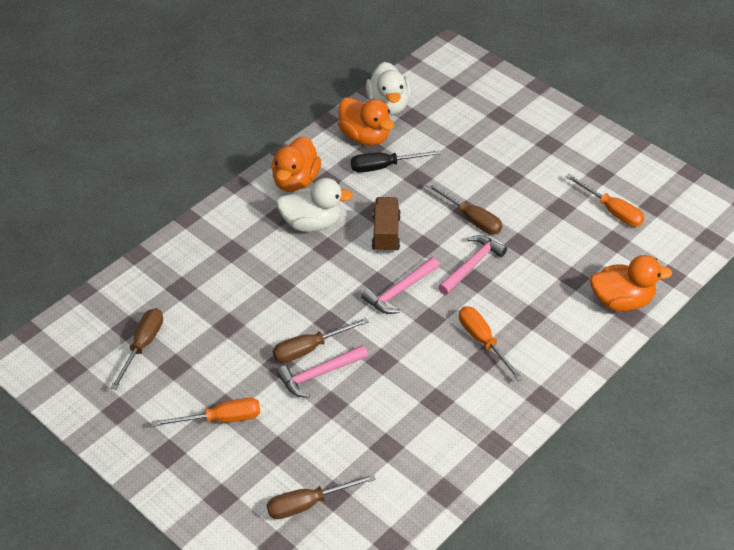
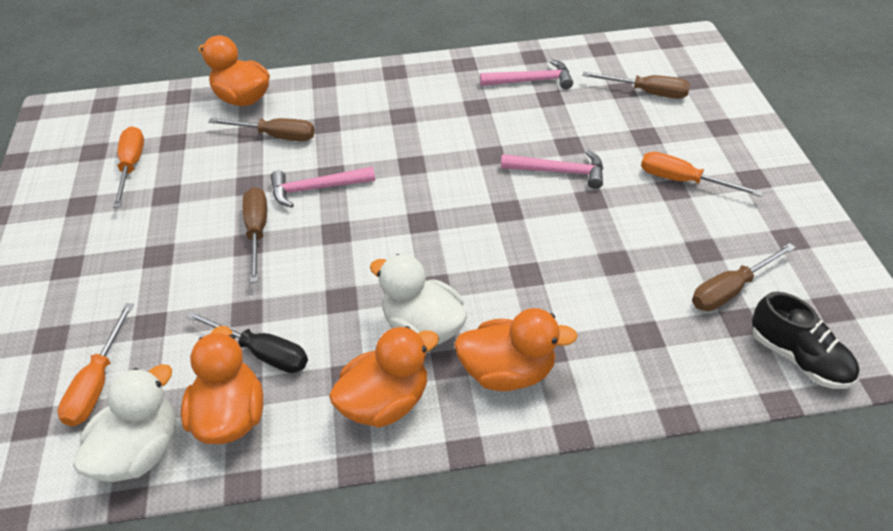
camera: 140 degrees left, 0 degrees up
brown screwdriver [273,318,369,363] -> brown screwdriver moved to [208,118,315,141]
pink hammer [361,257,439,314] -> pink hammer moved to [480,59,573,89]
brown truck [372,197,401,252] -> none
orange screwdriver [459,306,523,381] -> orange screwdriver moved to [58,303,134,426]
none -> orange duck [454,308,578,391]
none -> black shoe [752,292,859,389]

